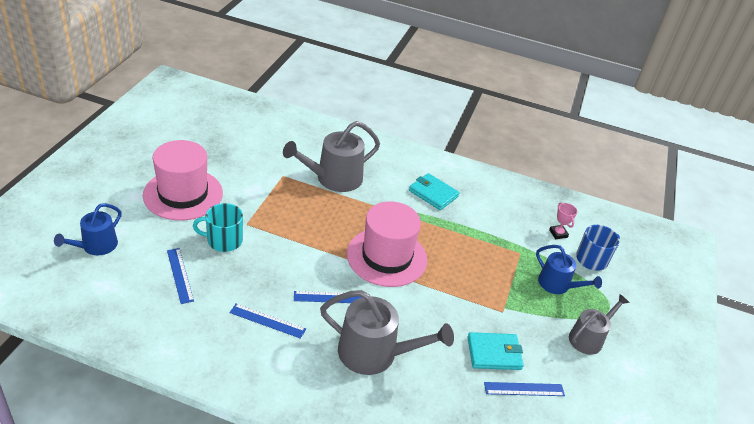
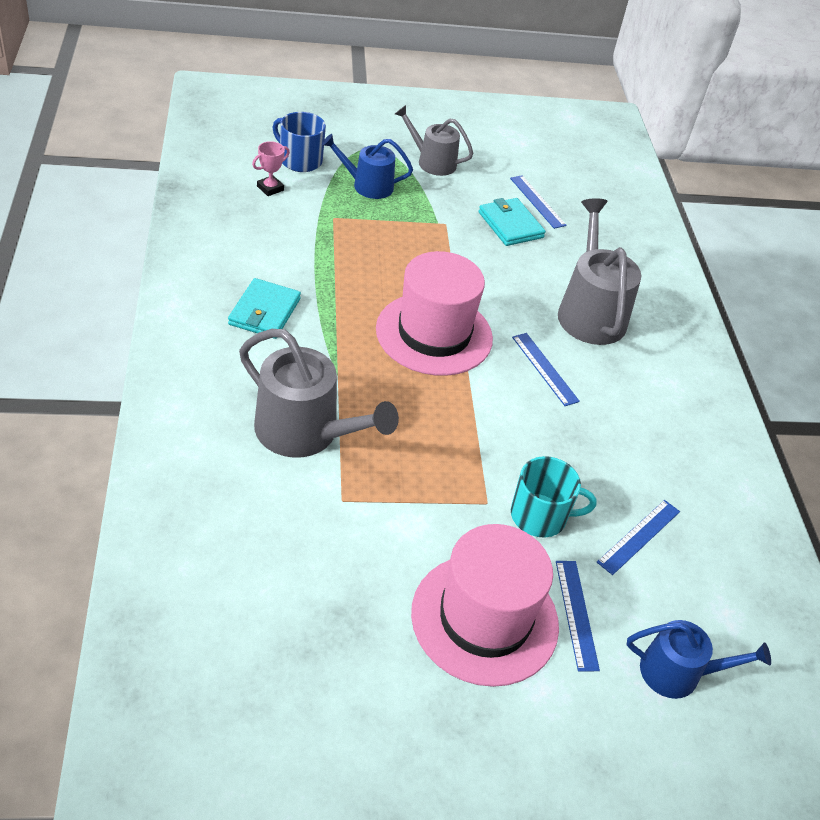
camera: 115 degrees left, 5 degrees up
turquoise mug [193,203,243,252] -> turquoise mug turned 60 degrees counterclockwise [511,456,597,537]
blue ruler [230,304,306,339] -> blue ruler moved to [556,561,600,672]
blue watering can [536,245,602,294] -> blue watering can turned 105 degrees counterclockwise [322,134,413,199]

